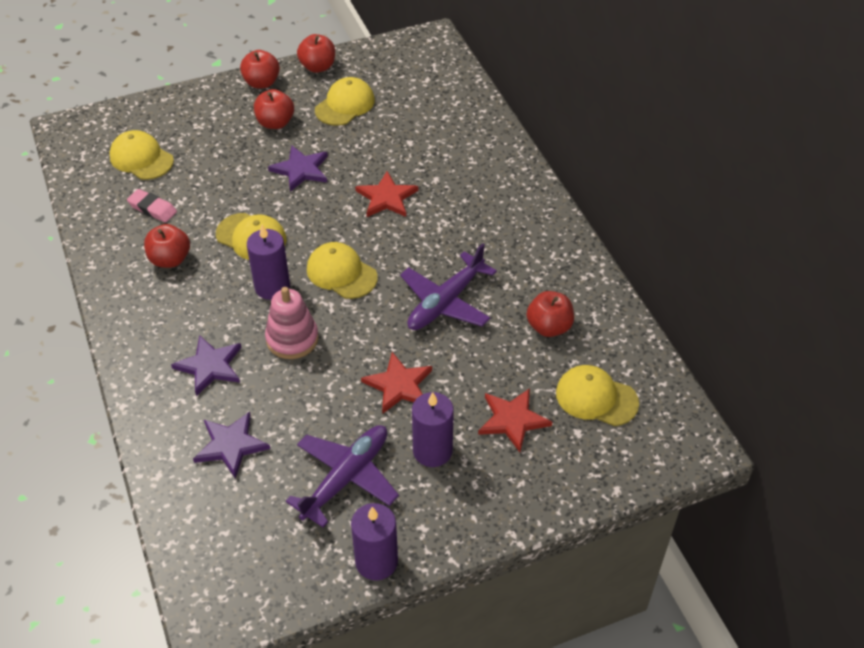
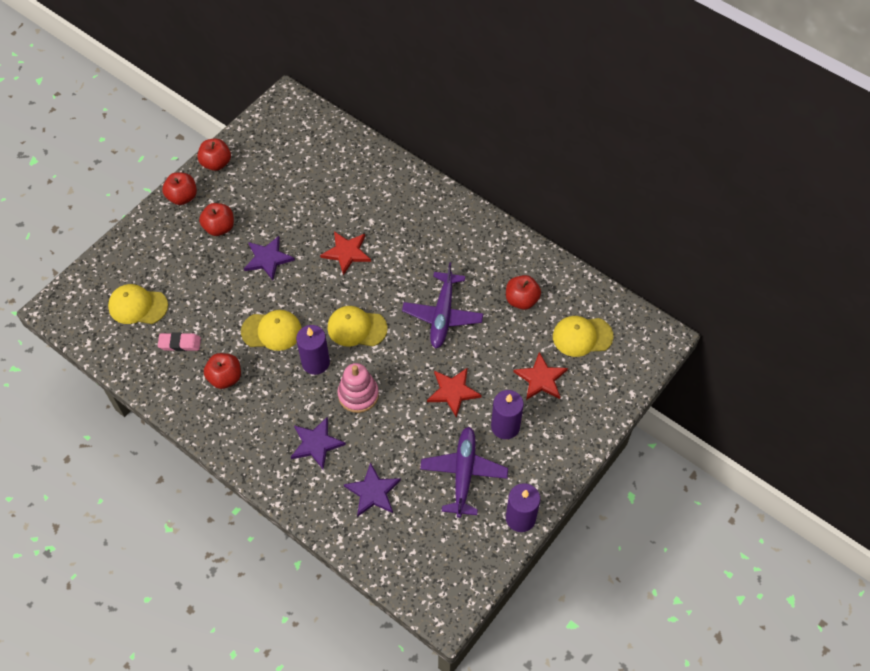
camera: 30 degrees left, 10 degrees up
yellow cap [315,77,375,126] -> none

